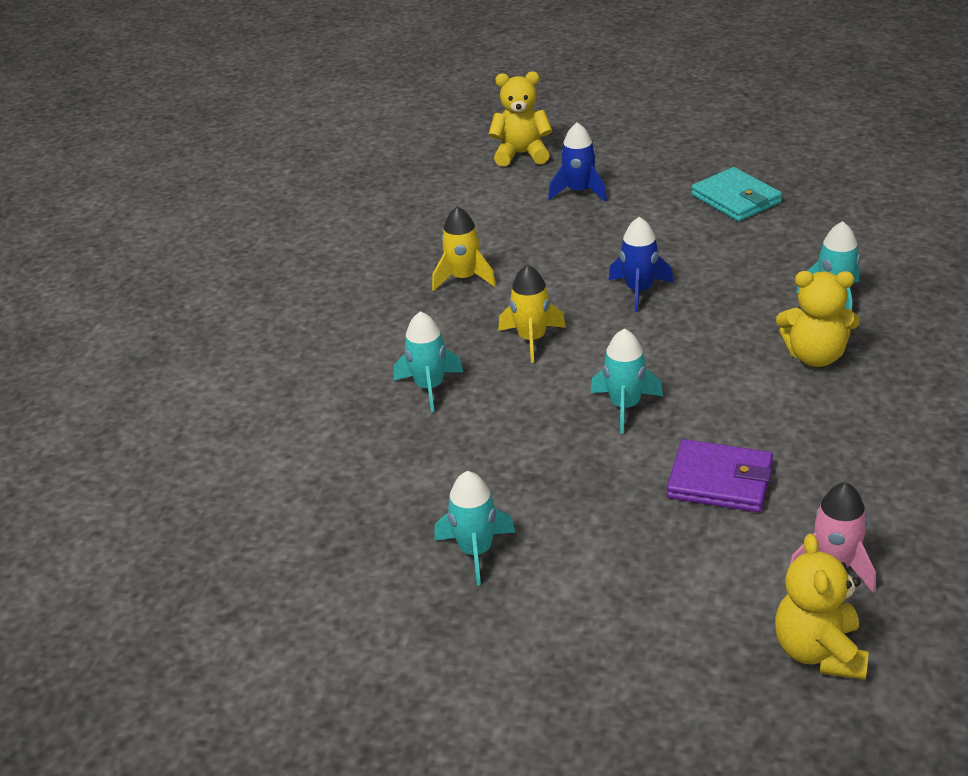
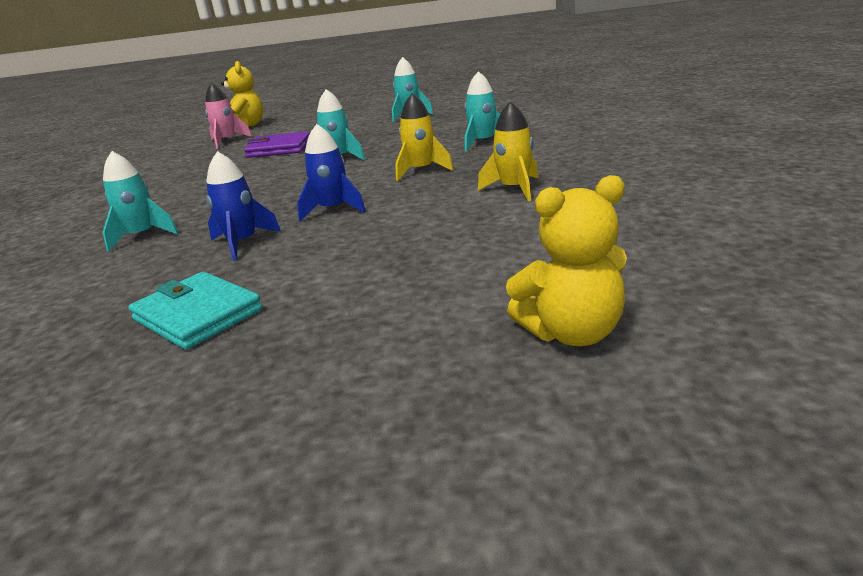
camera: 165 degrees right, 10 degrees down
blue rocket [548,122,607,202] -> blue rocket moved to [206,151,281,261]
yellow teddy bear [776,271,860,367] -> none

